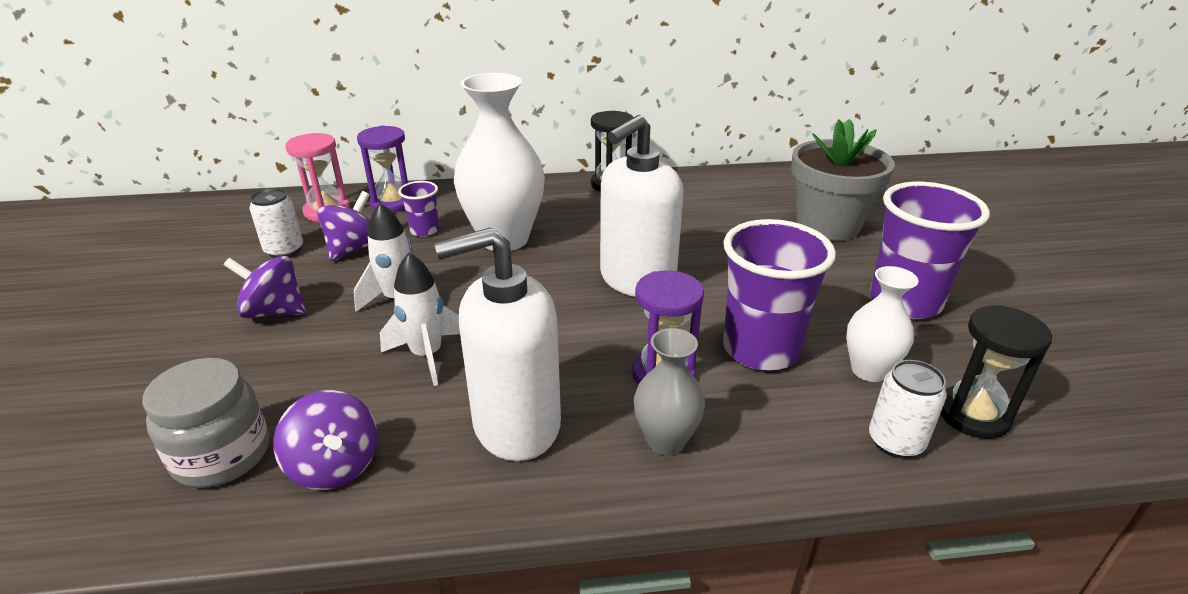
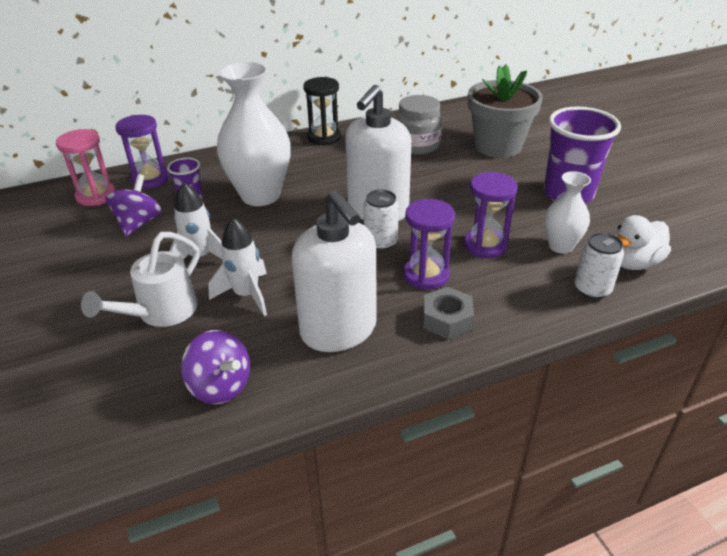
camera: 15 degrees left, 5 degrees up
grey jar [142,358,269,488] -> grey jar moved to [396,95,442,155]
purple spinning top [224,256,306,318] -> none
white can [249,188,303,258] -> white can moved to [363,189,399,251]
white soap dispenser [434,227,561,461] -> white soap dispenser turned 90 degrees counterclockwise [291,190,376,352]
grey vase [634,328,705,455] -> grey nut [423,287,474,339]
purple cup [723,219,836,371] -> purple hourglass [464,172,517,258]
black hourglass [940,305,1052,439] -> white duck [615,215,671,270]
none -> white watering can [81,232,200,327]

